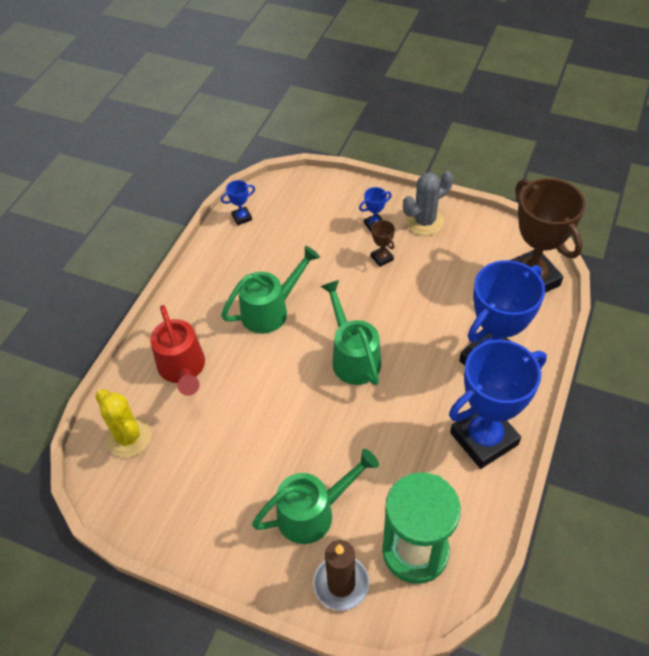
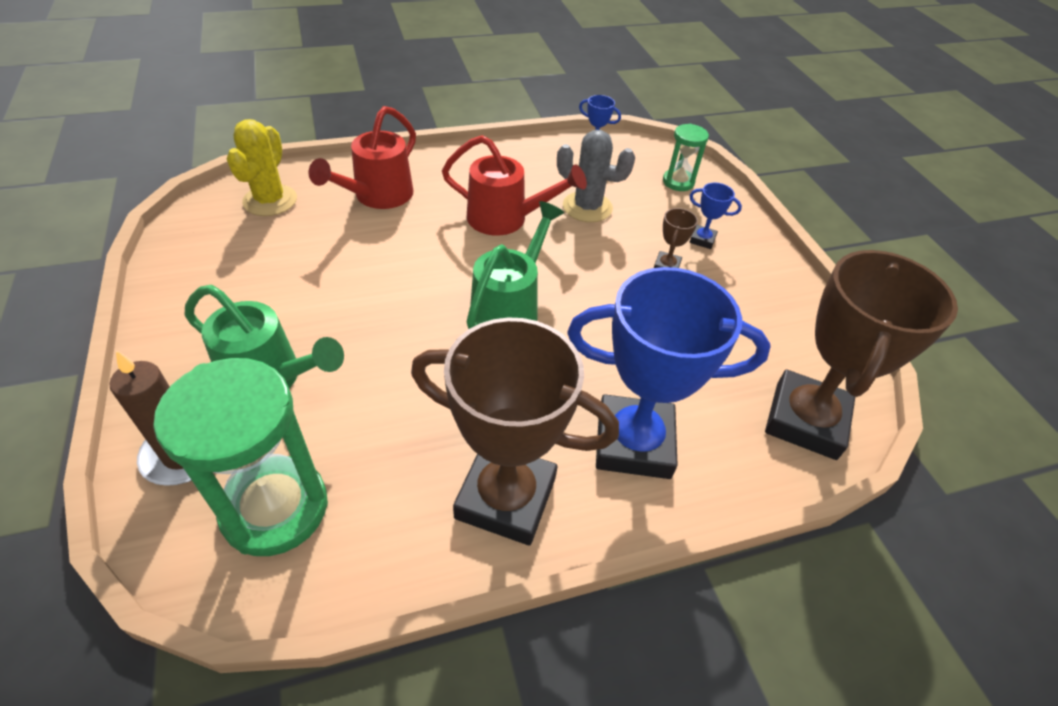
camera: 45 degrees right, 5 degrees down
green watering can [221,246,320,334] -> red watering can [442,135,587,235]
grey cactus [403,171,453,236] -> grey cactus moved to [557,130,635,222]
blue trophy [449,340,547,469] -> brown trophy [411,317,619,546]
none -> green hourglass [663,124,709,191]

